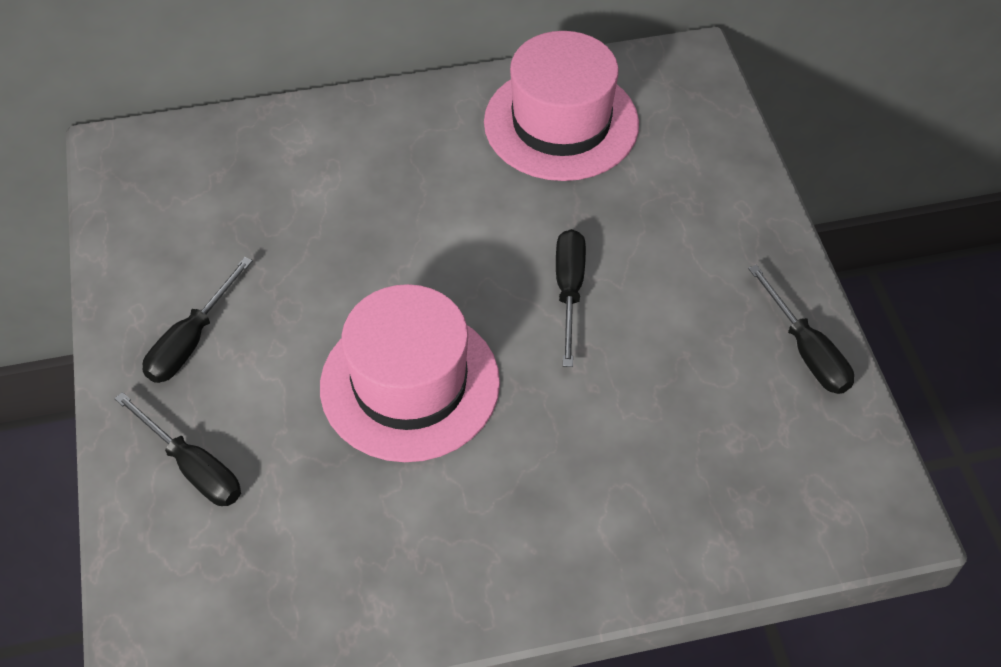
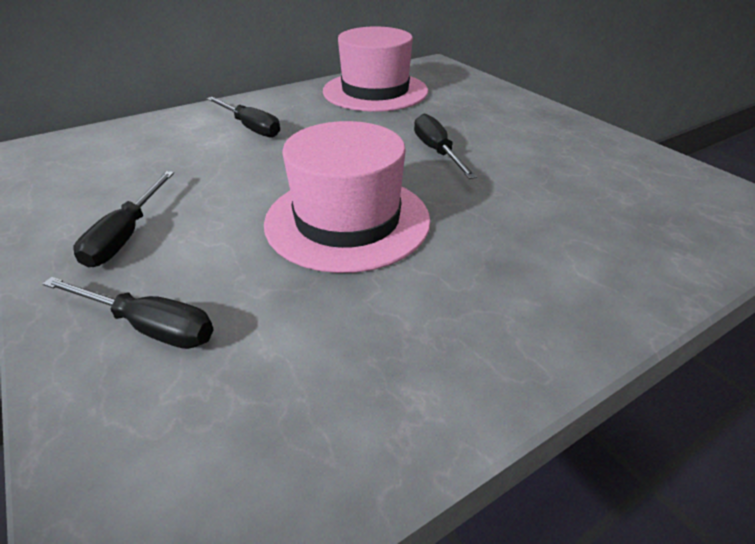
camera: 20 degrees left, 15 degrees down
black screwdriver [748,265,854,394] -> black screwdriver moved to [207,97,280,138]

